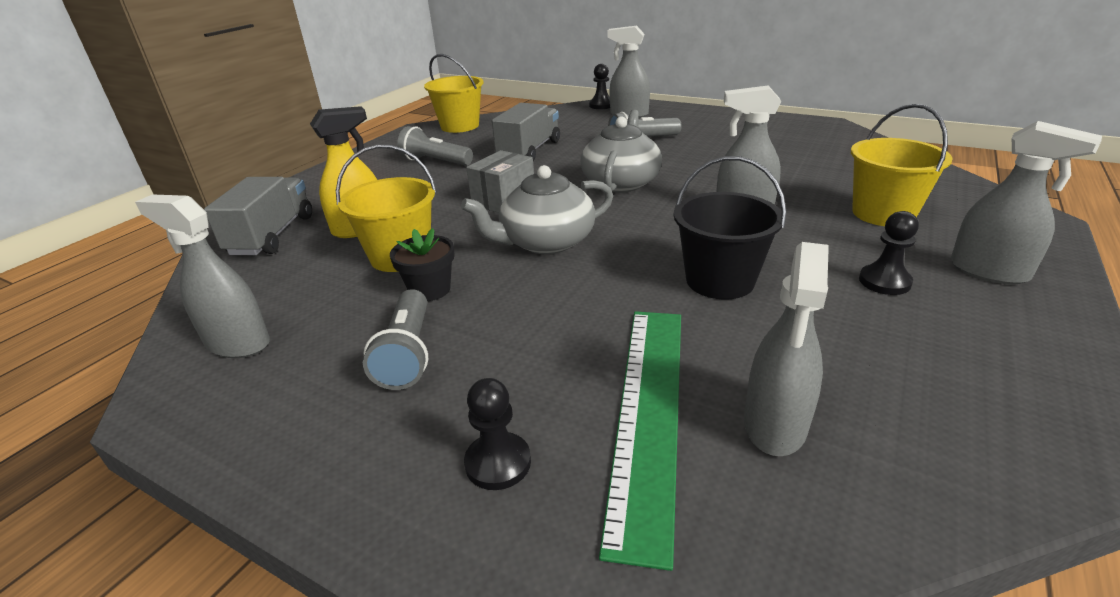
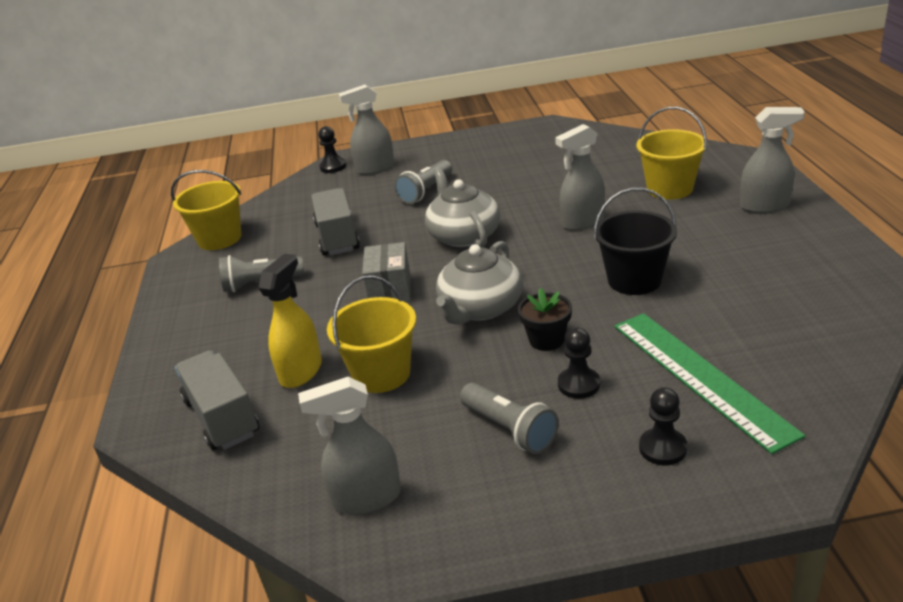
camera: 35 degrees left, 0 degrees up
black flower pot [390,228,455,301] -> black flower pot moved to [518,288,572,351]
grey spray bottle [744,242,829,456] -> none
black pawn [859,211,919,295] -> black pawn moved to [558,328,600,399]

